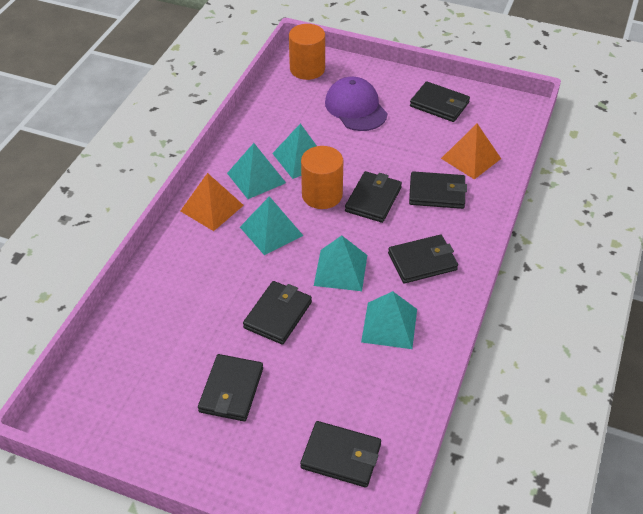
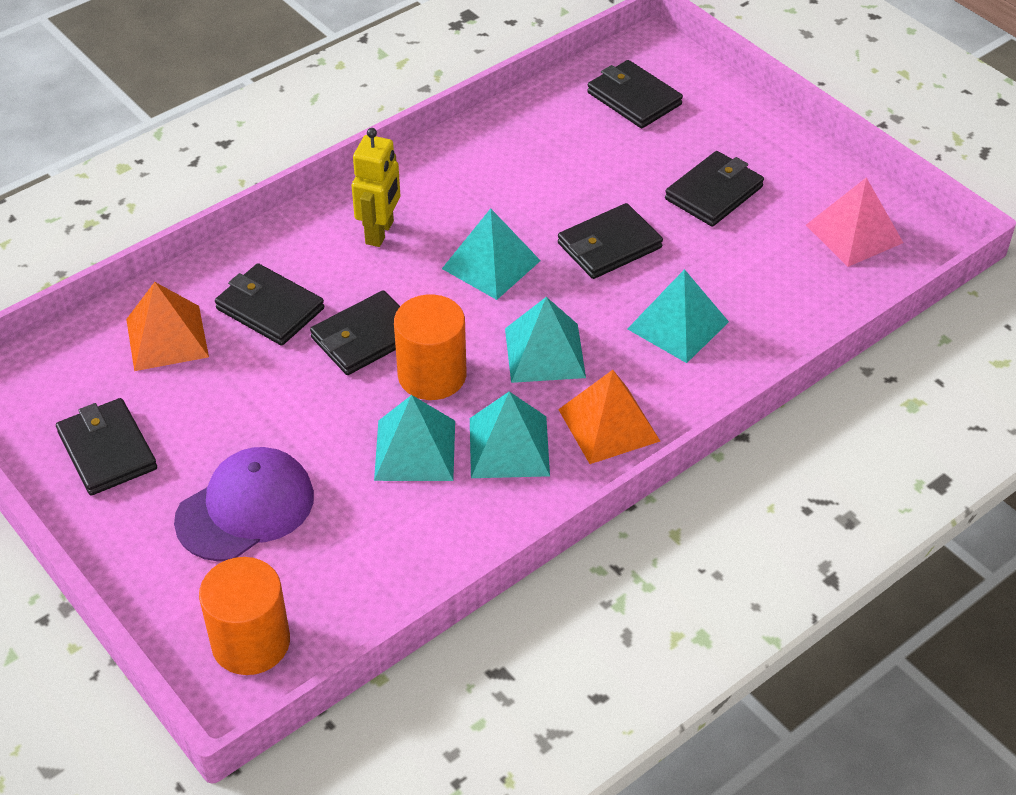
camera: 150 degrees left, 0 degrees up
purple cap [325,77,387,131] -> purple cap turned 135 degrees counterclockwise [174,447,314,561]
turquoise pyramid [361,291,417,349] -> turquoise pyramid moved to [628,269,729,363]
black wallet [388,235,458,283] -> yellow robot [352,128,400,247]
none -> pink pyramid [806,177,903,267]

